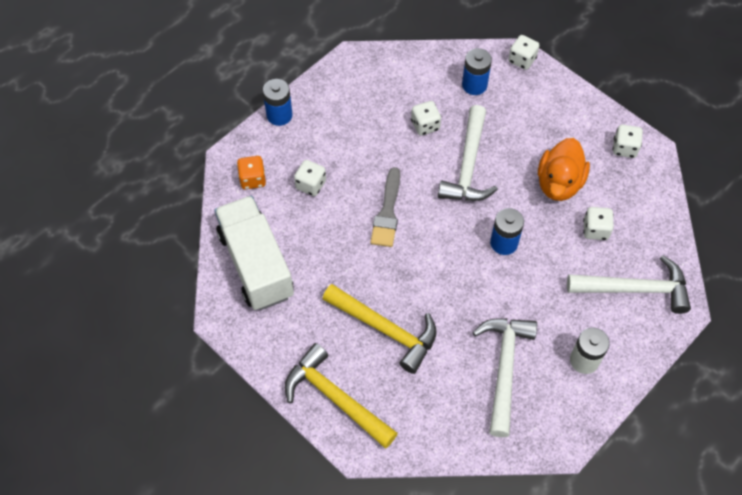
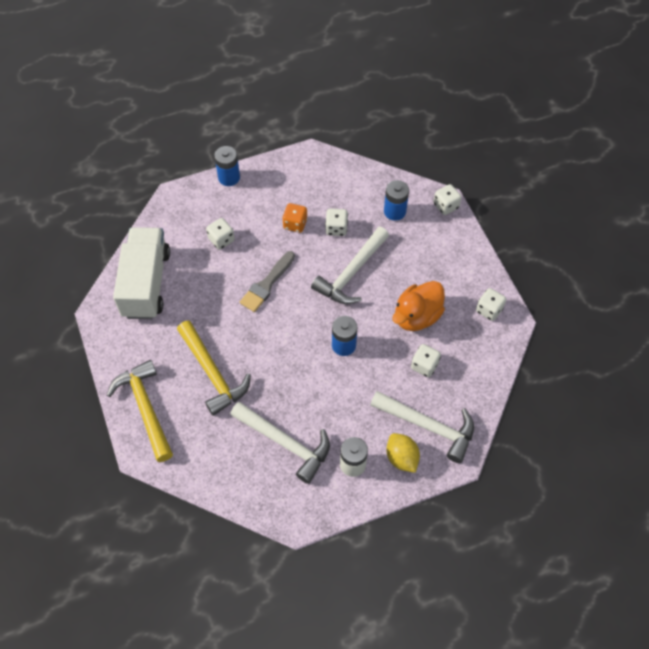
camera: 25 degrees right, 0 degrees up
orange dice [237,156,266,189] -> orange dice moved to [282,203,308,233]
white hammer [473,318,537,437] -> white hammer turned 90 degrees clockwise [230,402,330,484]
none -> yellow lemon [386,433,420,473]

